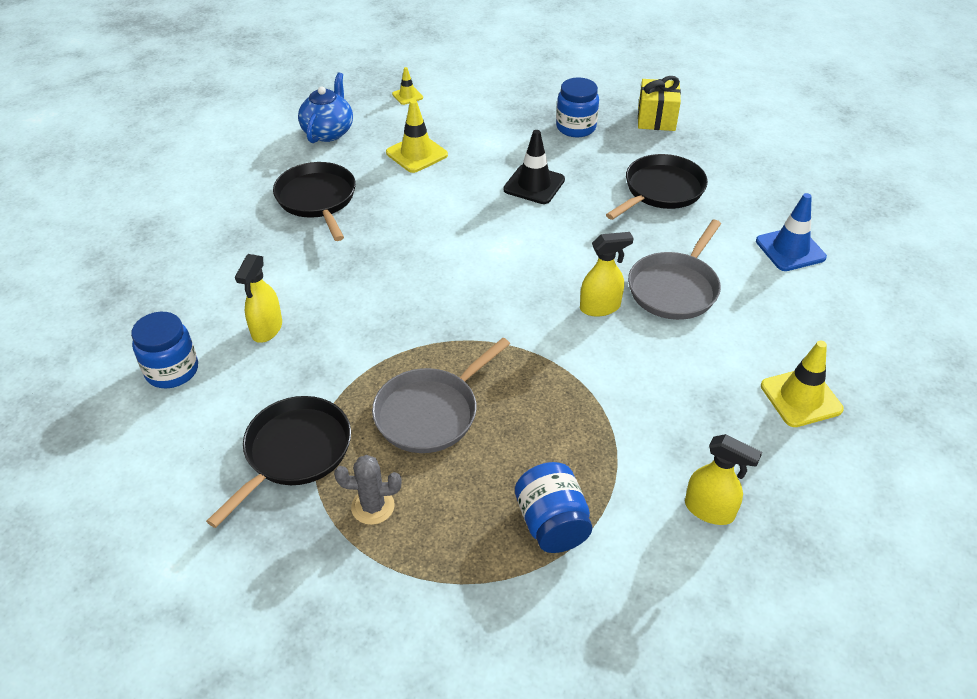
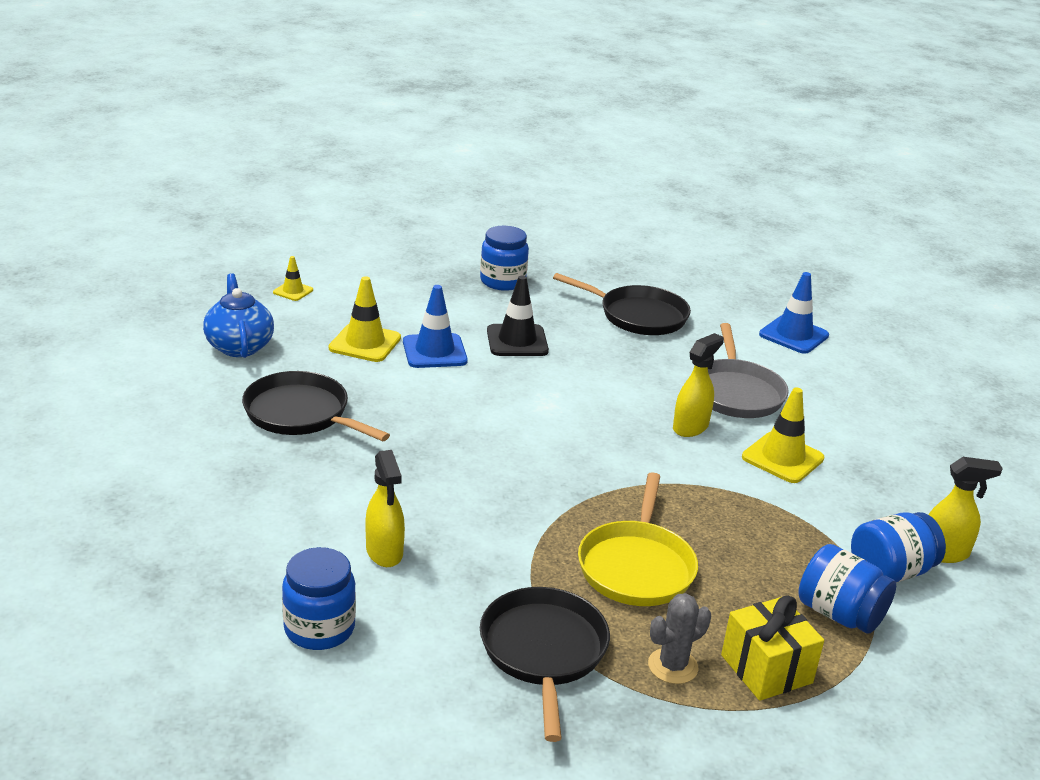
camera: 35 degrees left, 15 degrees down
grey pan [372,338,510,453] -> yellow pan [578,472,698,606]
black pan [606,154,708,220] -> black pan turned 105 degrees clockwise [553,273,691,335]
yellow gift [638,76,681,131] -> yellow gift moved to [721,596,824,701]
yellow traffic cone [761,341,844,427] -> yellow traffic cone moved to [742,387,824,483]
none -> blue traffic cone [403,285,468,368]
none -> blue jar [851,512,946,583]

